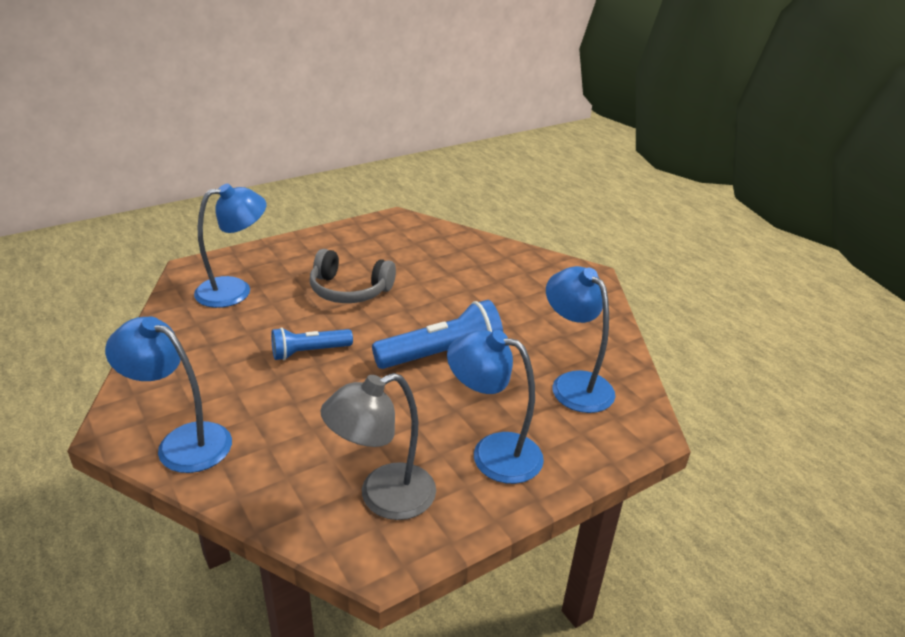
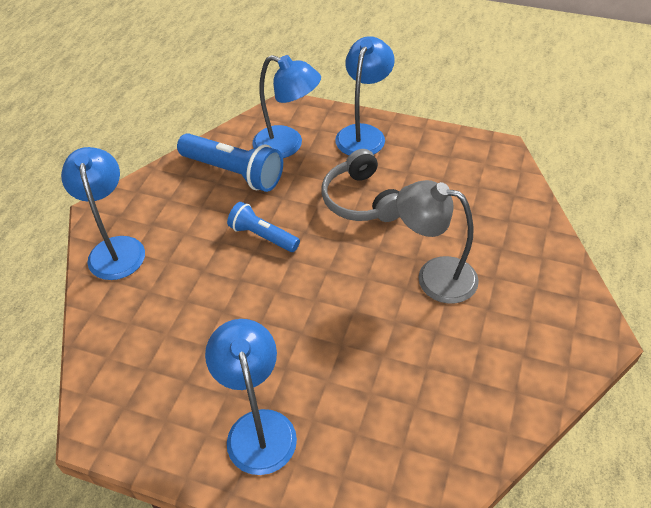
camera: 55 degrees right, 15 degrees up
grey lamp [320,373,436,520] -> grey lamp moved to [396,180,479,304]
blue flashlight [372,300,503,369] -> blue flashlight moved to [177,133,283,192]
blue lamp [546,266,615,413] -> blue lamp moved to [335,36,395,155]

